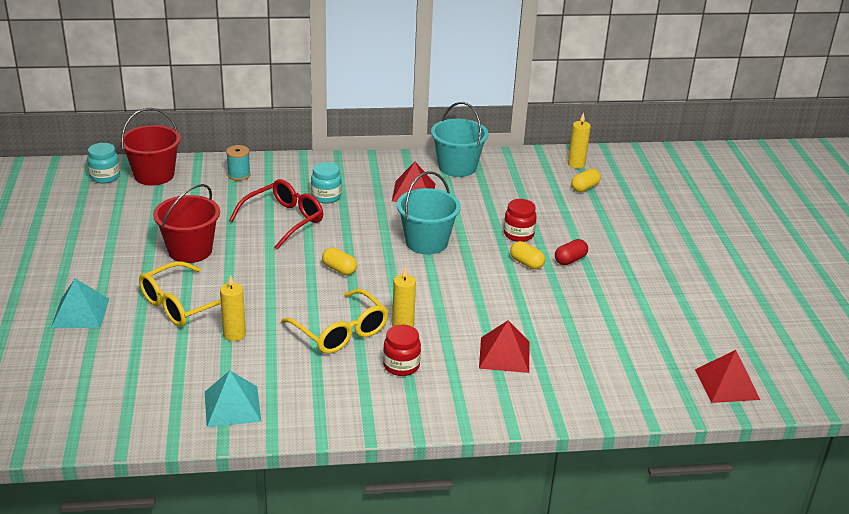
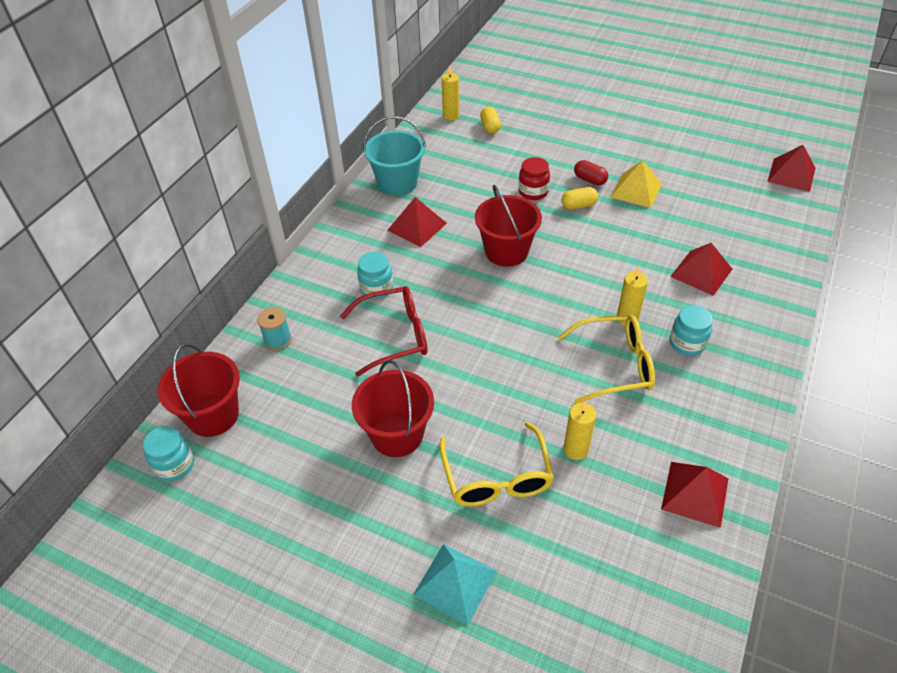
camera: 55 degrees left, 15 degrees up
turquoise pyramid [205,371,261,427] -> red pyramid [661,462,729,528]
red glasses [229,179,323,250] -> red glasses turned 90 degrees clockwise [340,286,427,377]
yellow capsule [322,247,357,275] -> none
red jar [383,325,421,376] -> turquoise jar [670,305,713,356]
turquoise bucket [397,171,460,255] -> red bucket [475,185,542,267]
red capsule [555,239,588,265] -> red capsule turned 45 degrees counterclockwise [574,160,608,186]
none -> yellow pyramid [611,160,662,208]

